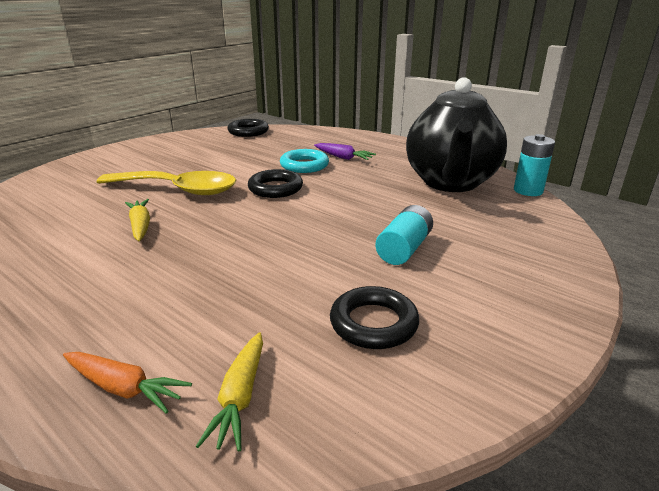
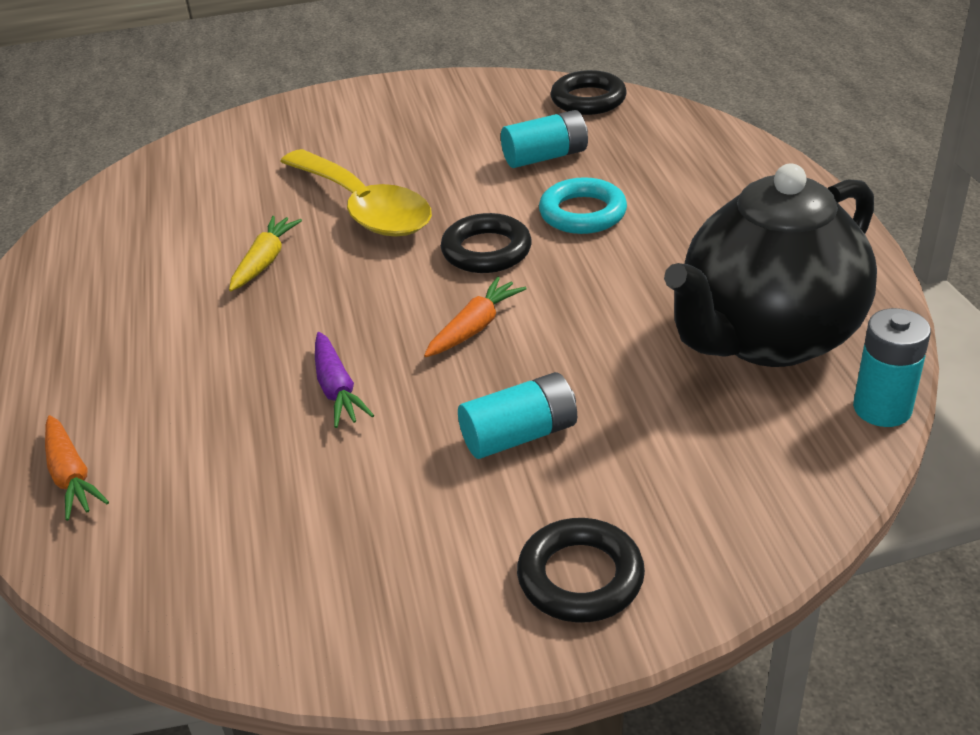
camera: 40 degrees right, 10 degrees up
yellow carrot [196,332,263,452] -> none
purple carrot [314,143,376,160] -> purple carrot moved to [315,332,374,428]
black ring [330,286,419,349] -> black ring moved to [517,518,645,623]
none -> orange carrot [424,277,527,357]
none -> turquoise battery [501,110,588,168]

